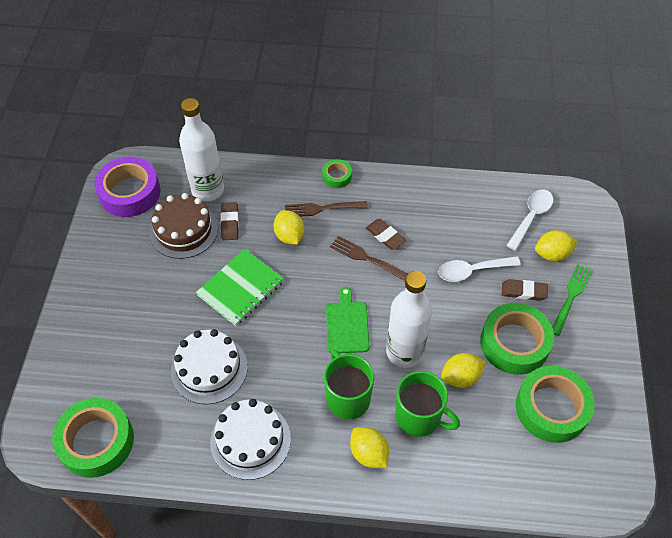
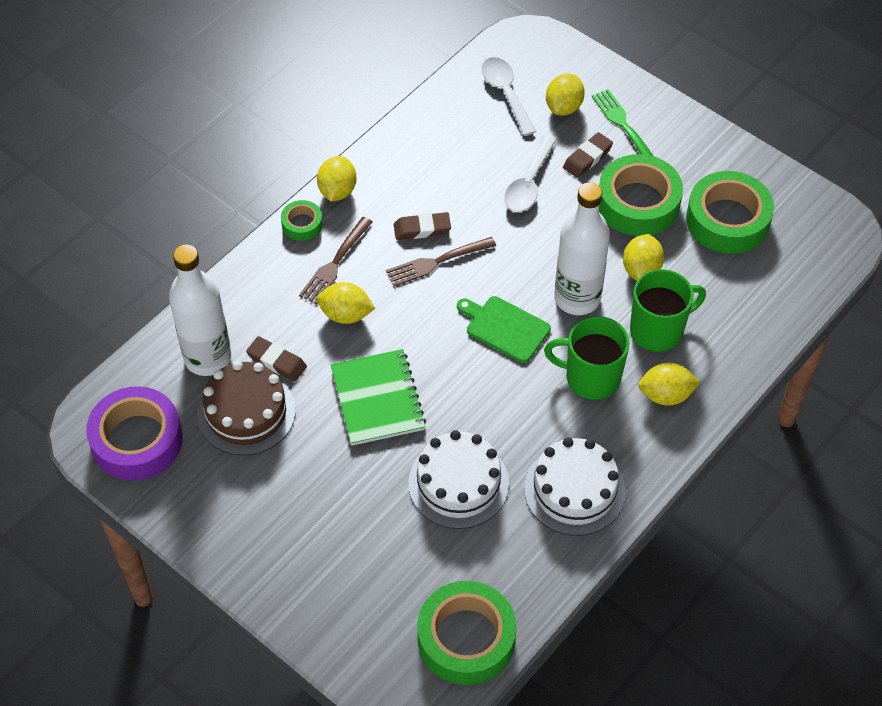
camera: 55 degrees left, 0 degrees up
none -> yellow lemon [317,156,357,202]

